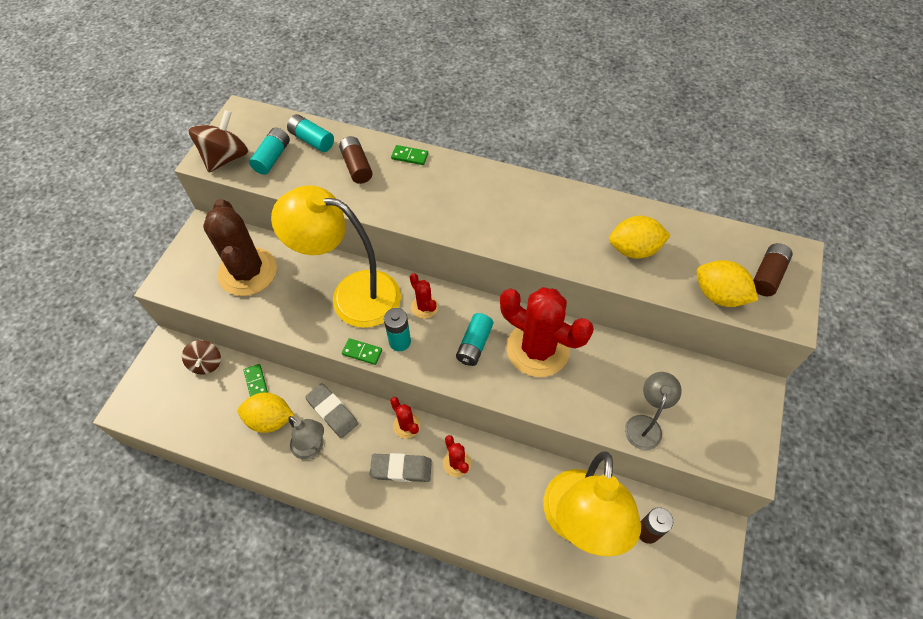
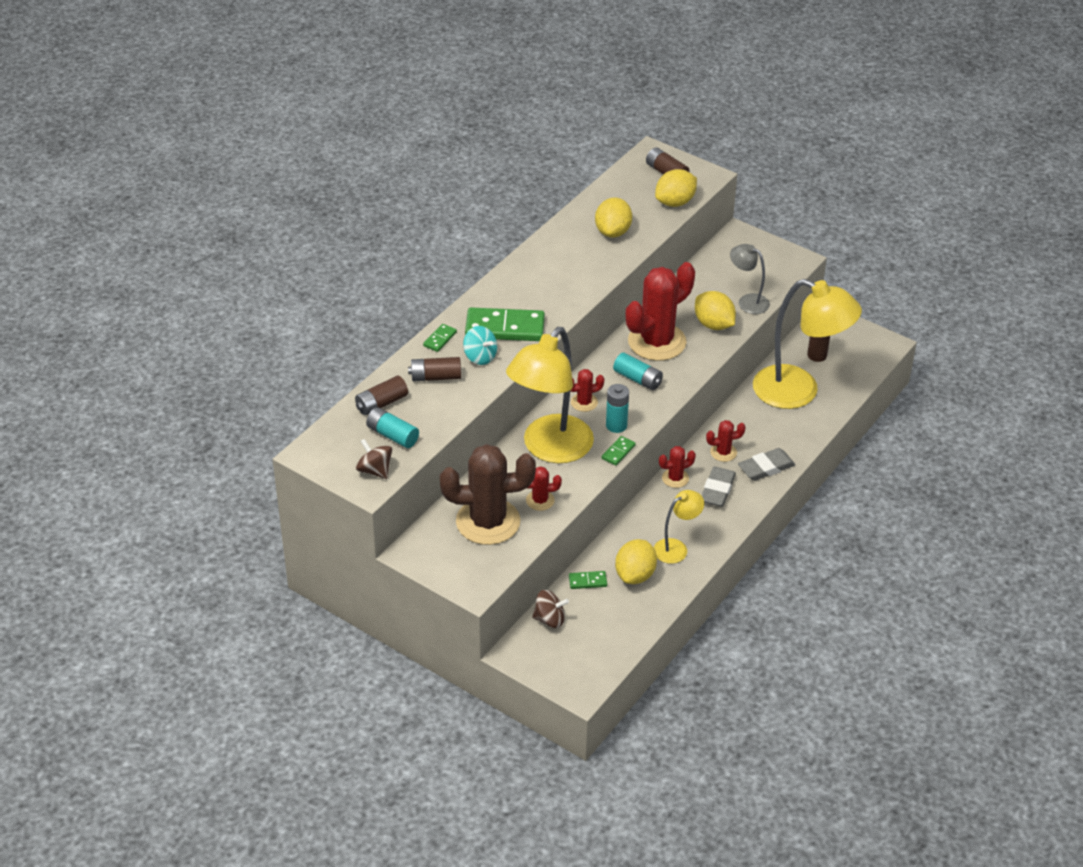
camera: 75 degrees left, 15 degrees down
brown spinning top [188,110,248,173] -> brown spinning top [356,439,392,479], size x0.65
turquoise battery [287,114,334,152] -> brown battery [355,376,408,415]
grey lamp [288,416,324,460] -> yellow lamp [654,490,704,564]
grey eraser [305,383,358,438] -> grey eraser moved to [738,448,795,481]
none -> turquoise spinning top [463,326,497,365]
none -> green domino [465,307,545,341]
none -> red cactus [526,466,562,511]
none -> yellow lemon [695,291,736,330]

